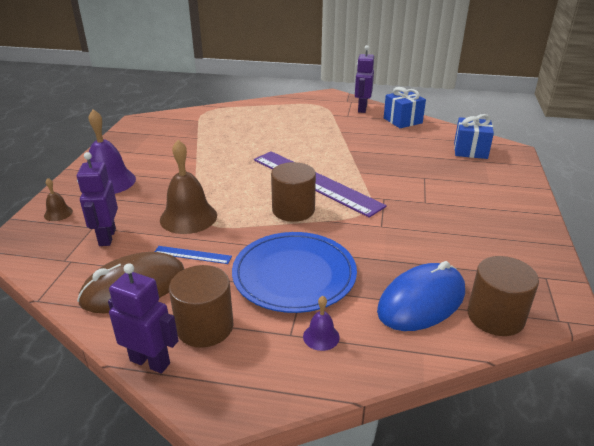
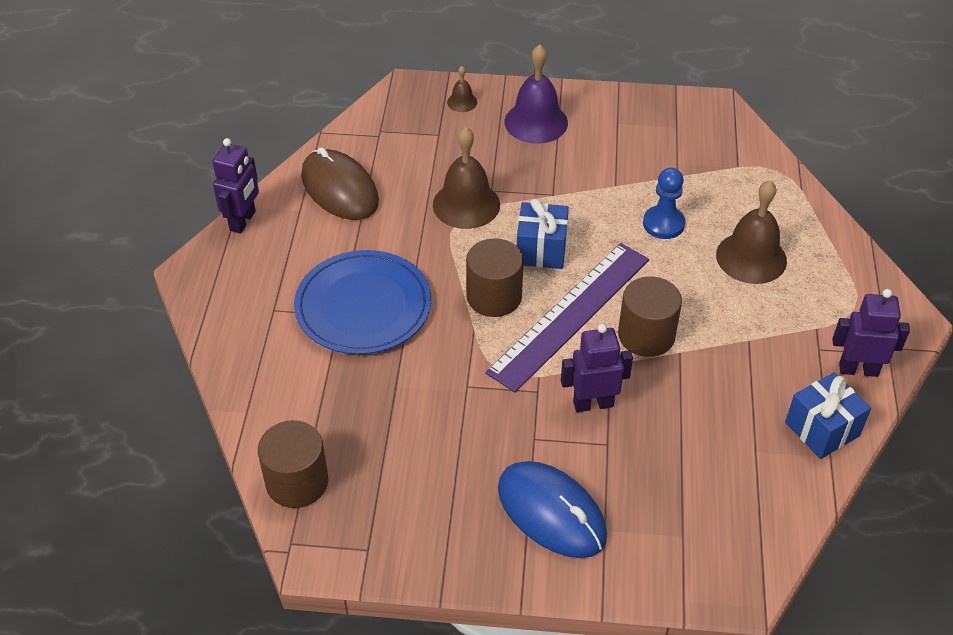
camera: 85 degrees right, 15 degrees up
purple robot [77,152,118,246] -> purple robot moved to [561,324,633,412]
blue ruler [155,246,232,264] -> none
brown cylinder [169,265,233,348] -> brown cylinder moved to [618,276,682,357]
purple bell [303,296,340,351] -> none
blue mouse [377,261,465,331] -> blue mouse moved to [498,461,607,558]
blue gift [454,114,494,159] -> blue gift moved to [517,199,569,269]
none -> blue pawn [643,168,685,239]
none -> brown bell [716,180,787,284]

